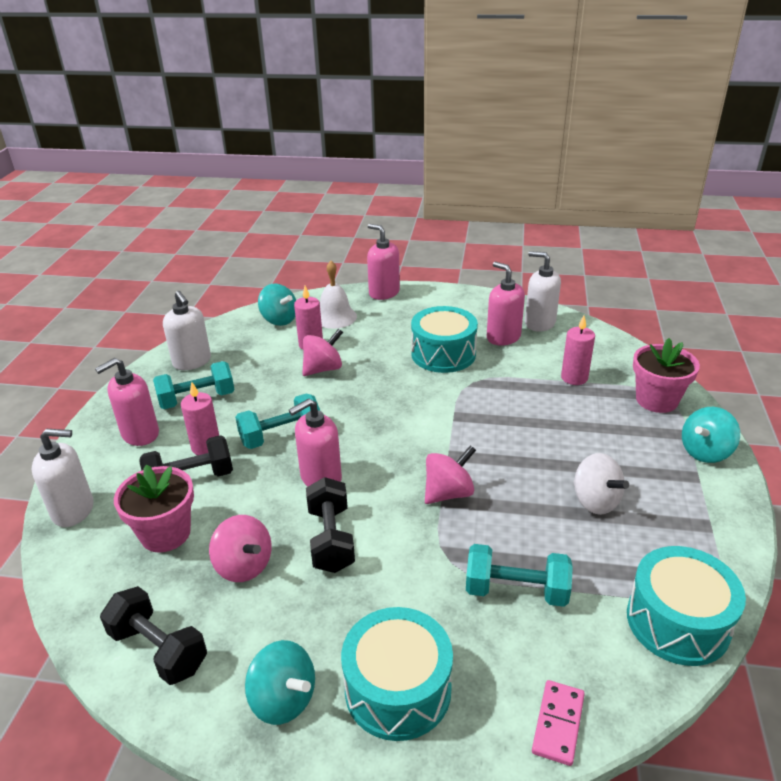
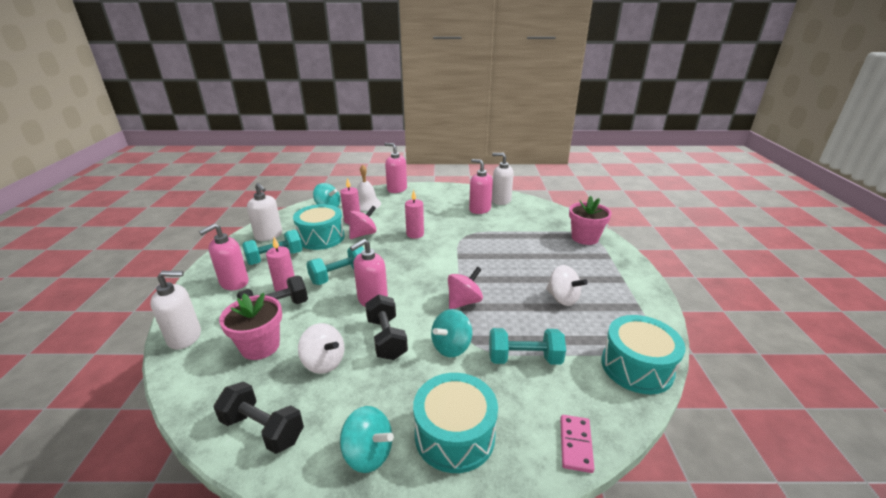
camera: 10 degrees left, 5 degrees down
pink spinning top [209,515,272,582] -> white spinning top [298,323,344,374]
turquoise drum [411,306,478,373] -> turquoise drum moved to [293,204,345,250]
pink candle [561,316,595,385] -> pink candle moved to [405,190,424,239]
turquoise spinning top [682,407,740,463] -> turquoise spinning top moved to [431,309,472,357]

